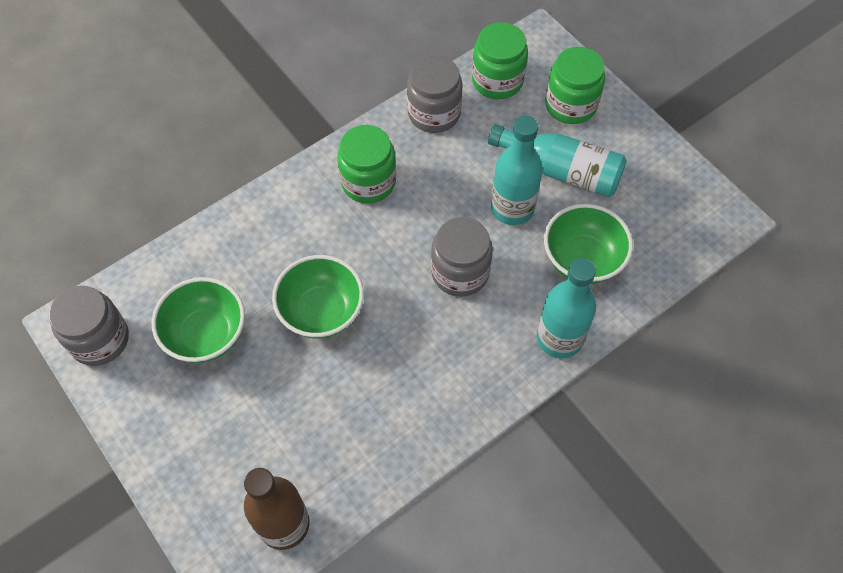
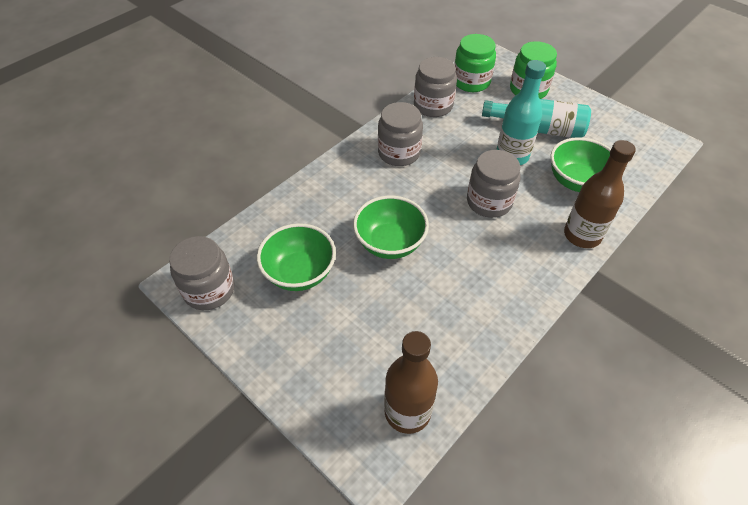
camera: 10 degrees left, 10 degrees down
green jar [337,125,396,203] -> grey jar [378,102,423,166]
turquoise bottle [537,258,596,359] -> brown bottle [564,140,636,248]

